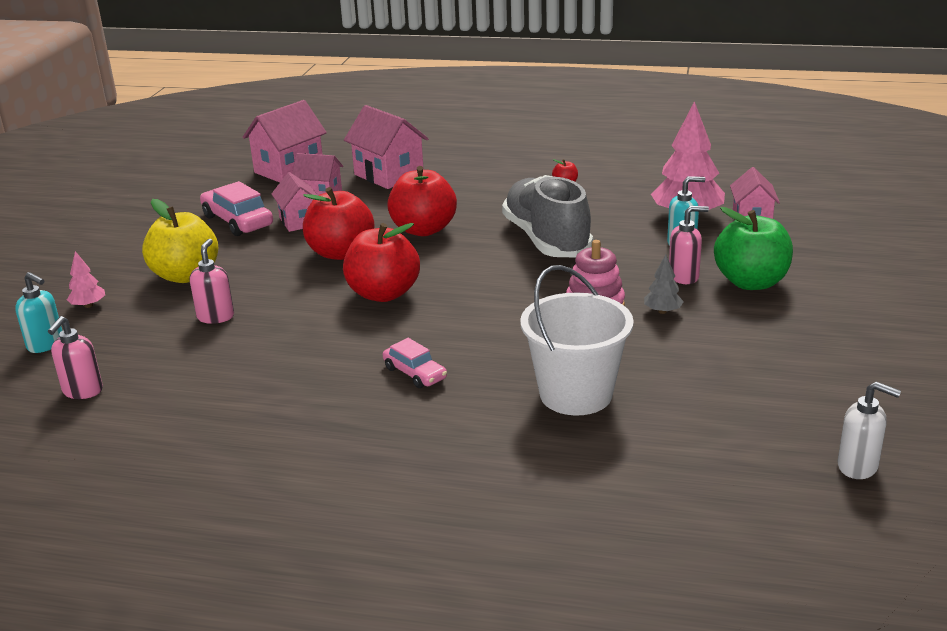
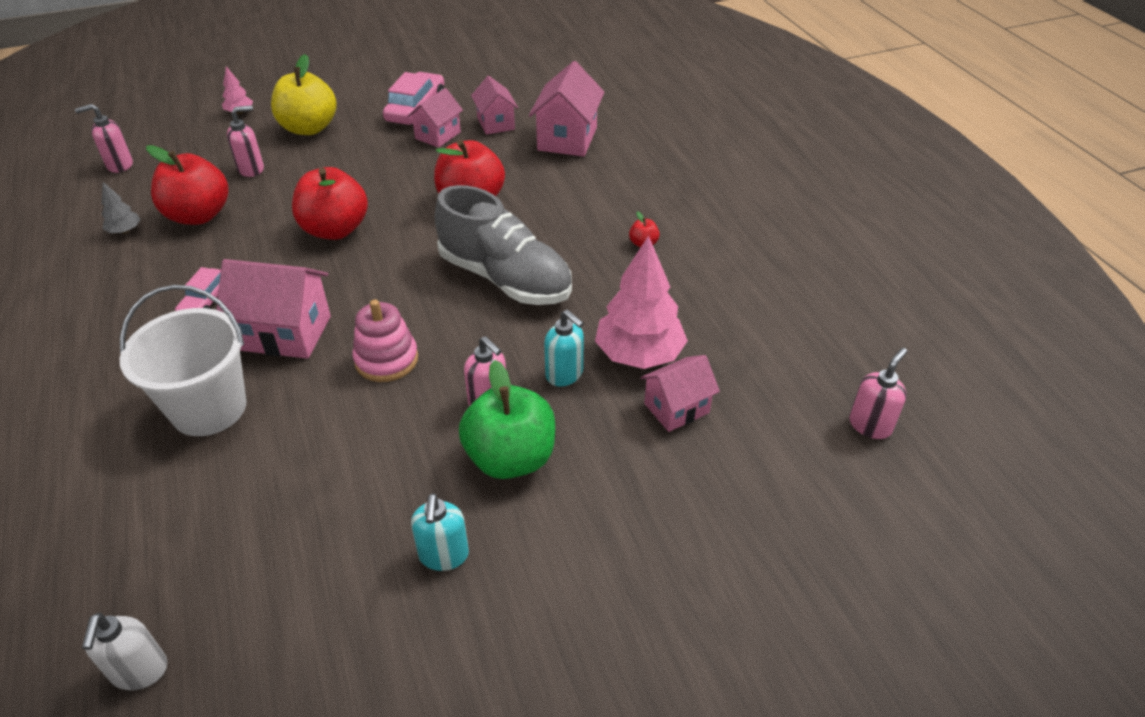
camera: 55 degrees right, 15 degrees up
turquoise soap dispenser [15,272,62,353] -> turquoise soap dispenser moved to [411,493,469,571]
pink house [243,100,327,183] -> pink house moved to [216,259,331,359]
red apple [303,187,374,260] -> red apple moved to [146,145,229,225]
grey shoe [502,175,593,257] -> grey shoe turned 90 degrees clockwise [435,185,572,305]
grey tree [644,254,684,314] -> grey tree moved to [102,182,141,234]
none -> pink soap dispenser [849,348,907,439]

